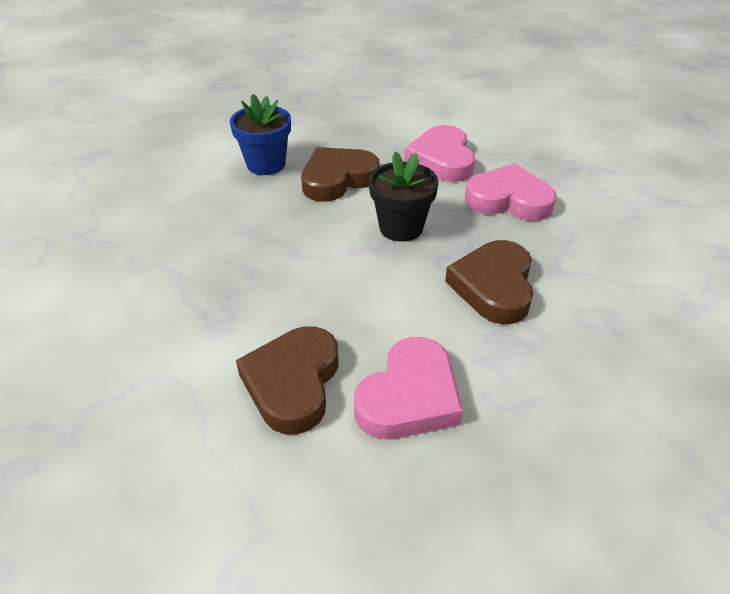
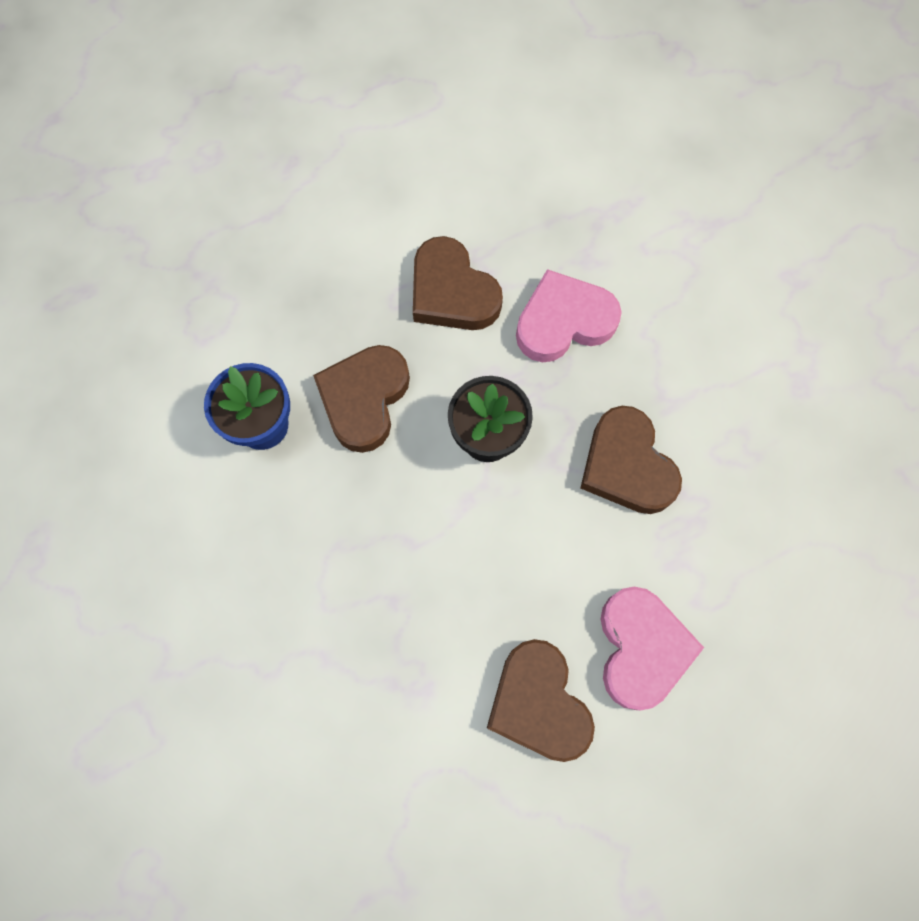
camera: 35 degrees left, 30 degrees up
pink heart [404,125,475,182] -> brown heart [413,236,503,330]

